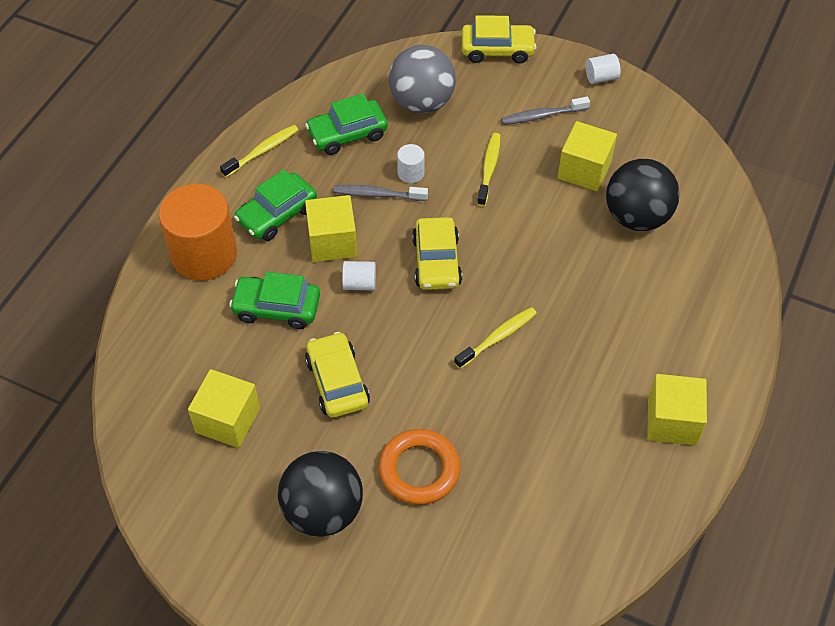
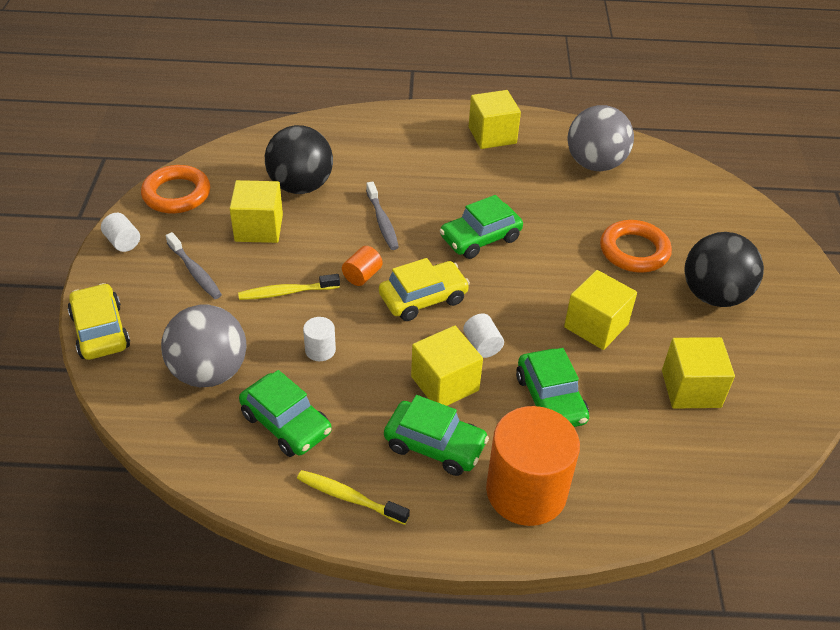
camera: 115 degrees left, 10 degrees down
yellow car [305,332,370,418] -> yellow cube [564,270,637,350]
grey toothbrush [333,185,428,201] -> grey toothbrush moved to [366,182,399,250]
yellow toothbrush [454,307,537,369] -> green car [440,195,523,259]
none -> orange ring [141,165,210,213]
none -> orange cylinder [342,246,383,286]
none -> grey ball [568,105,634,171]

